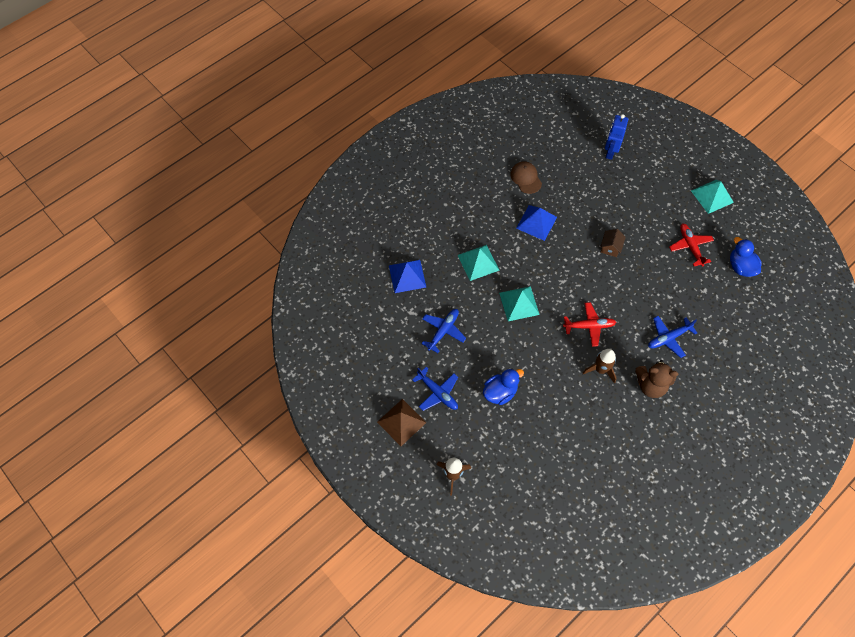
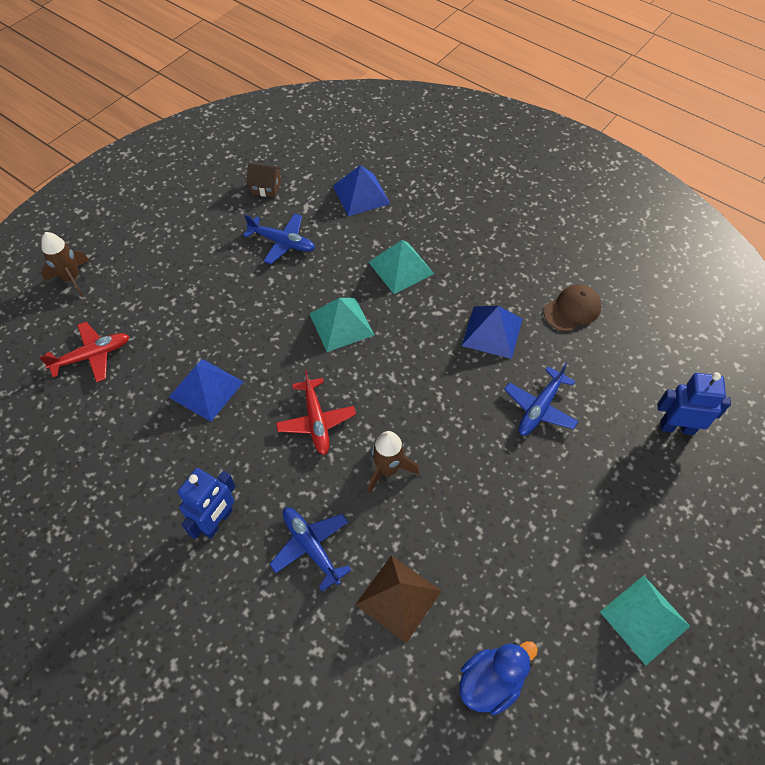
camera: 80 degrees right, 5 degrees down
brown pyramid [377,399,426,446] -> brown pyramid moved to [355,555,441,643]
blue plane [412,367,458,411] -> blue plane moved to [504,363,579,435]
blue duck [483,368,524,405] -> none
brown rocket [583,349,617,383] -> brown rocket moved to [368,431,419,493]
brown house [600,229,626,257] -> brown house moved to [246,163,281,198]
brown teddy bear [635,360,679,398] -> blue robot [178,468,236,539]
red plane [669,224,714,267] -> red plane moved to [39,322,129,382]
none -> blue pyramid [169,359,243,422]

